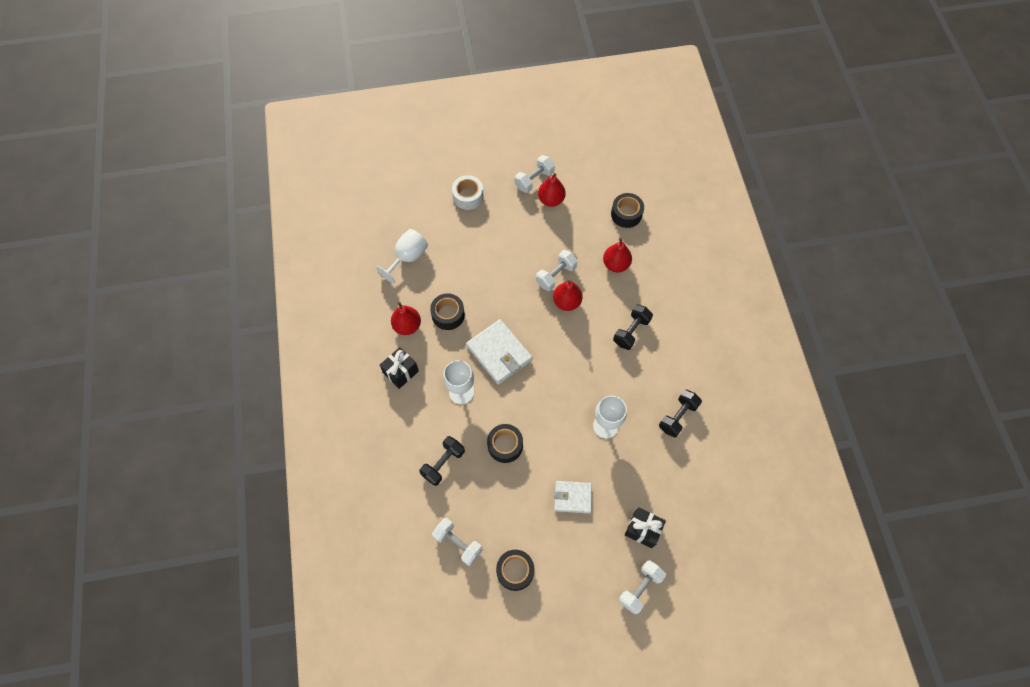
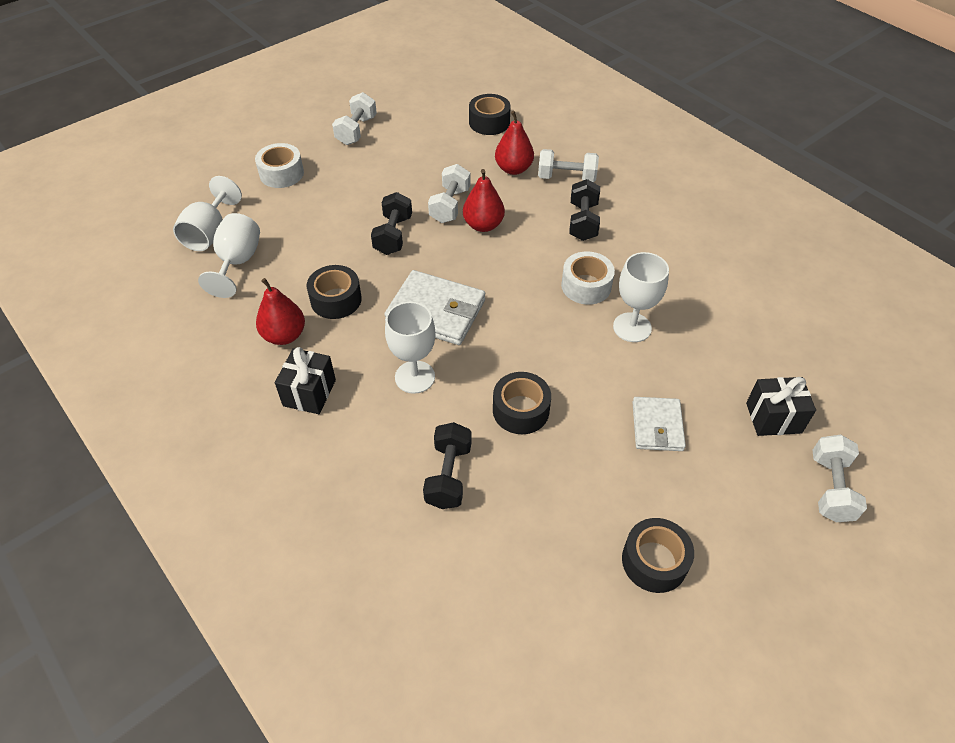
camera: 30 degrees left, 15 degrees down
white dumbbell [432,518,483,566] -> white dumbbell moved to [538,149,599,182]
red pear [538,173,566,207] -> none
white wallet [554,481,592,513] -> white wallet turned 60 degrees counterclockwise [632,397,686,451]
black dumbbell [659,389,702,437] -> black dumbbell moved to [371,192,412,255]
none -> white goblet [173,176,242,251]
none -> white tape [561,251,615,305]

